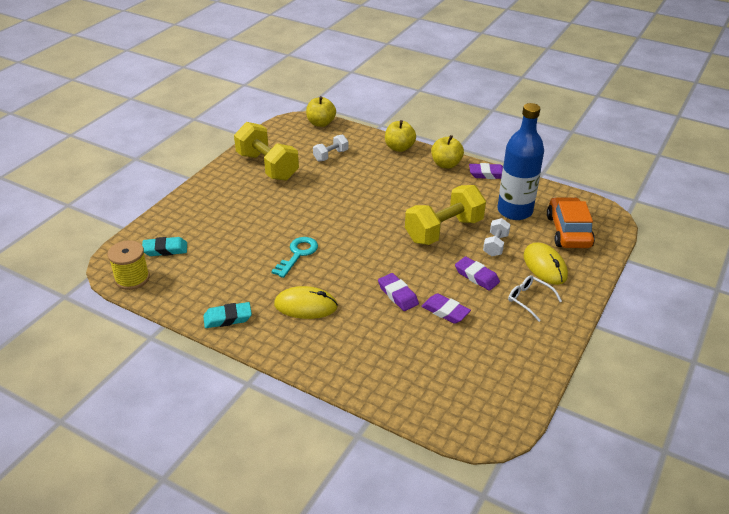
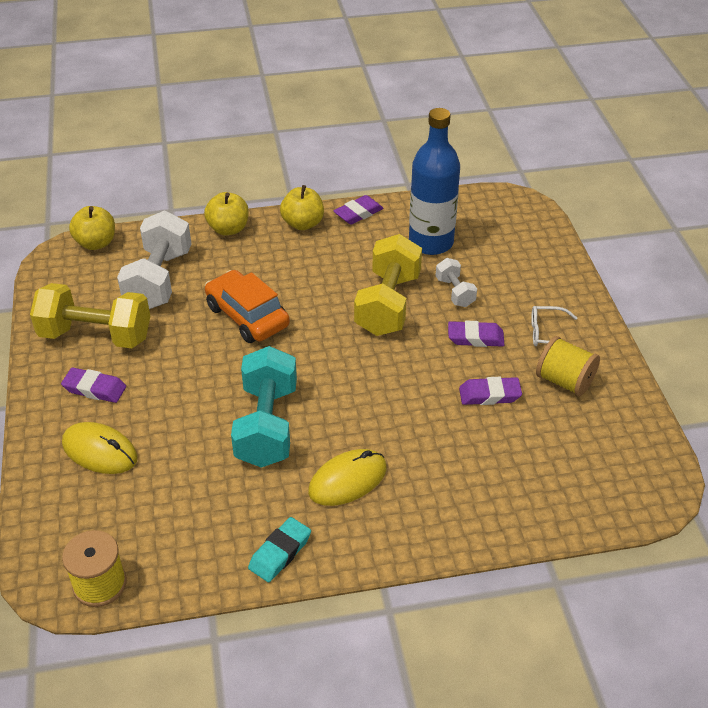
camera: 40 degrees left, 5 degrees up
turquoise eraser [142,237,187,256] -> none
turquoise key [271,237,318,278] -> turquoise dumbbell [231,346,297,468]
white dumbbell [313,135,348,161] -> white dumbbell [117,210,192,309], size x1.98
purple eraser [378,273,419,311] -> purple eraser moved to [61,368,126,403]
yellow mouse [523,243,568,285] -> yellow mouse moved to [62,422,137,474]
orange car [547,197,595,248] -> orange car moved to [205,270,290,343]
none -> yellow spool [536,336,600,396]

